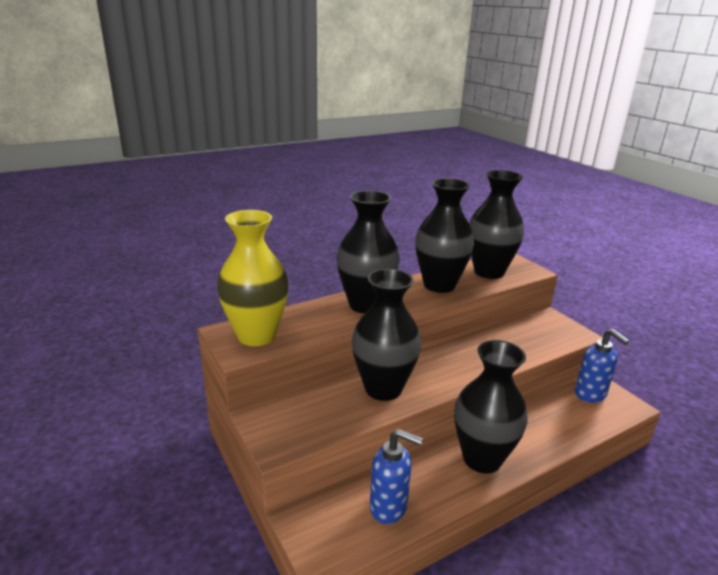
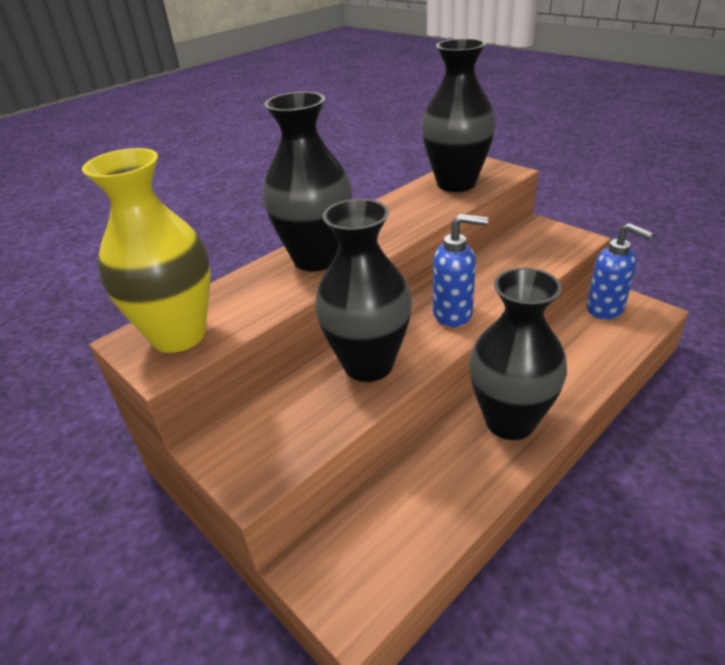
camera: 10 degrees left, 10 degrees up
blue soap dispenser [370,429,423,524] -> blue soap dispenser moved to [433,214,488,327]
black vase [415,178,474,293] -> none

